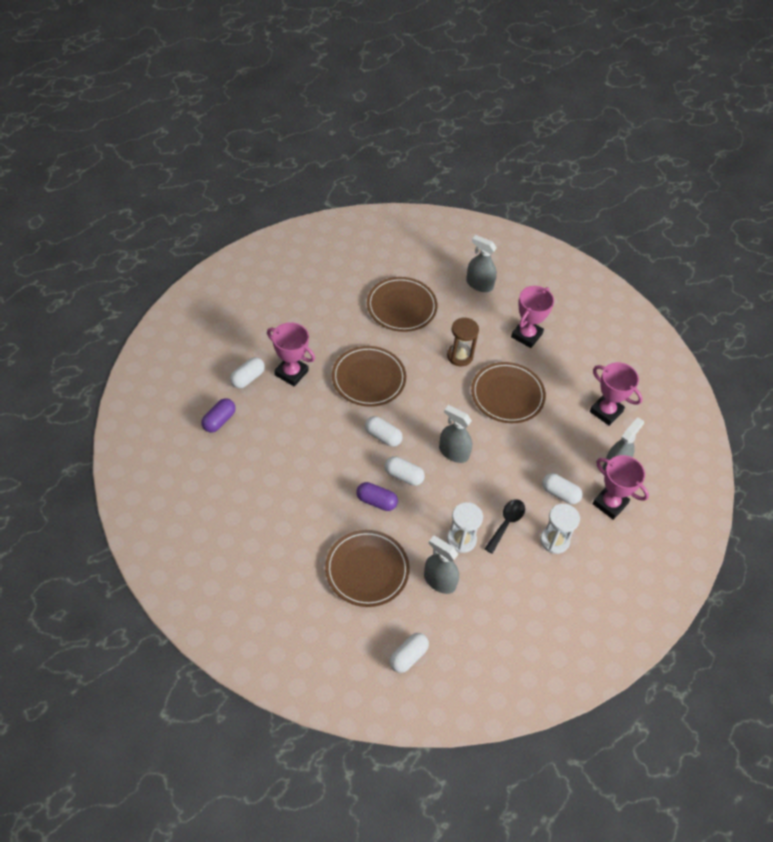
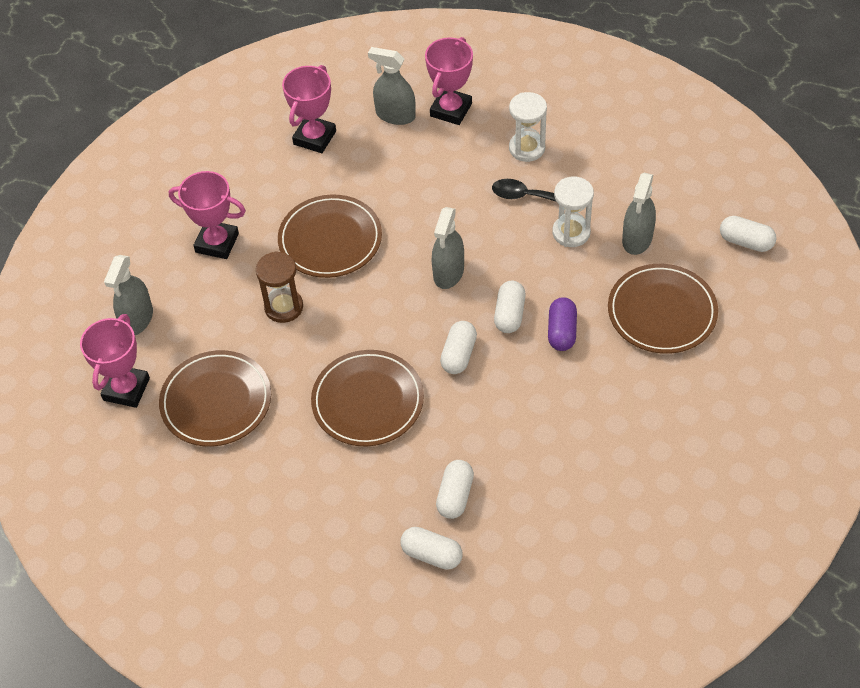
camera: 100 degrees left, 0 degrees up
purple capsule [201,398,236,433] -> none
pink trophy [267,322,315,386] -> pink trophy moved to [80,314,150,408]
white capsule [542,473,582,504] -> white capsule moved to [436,460,474,519]

